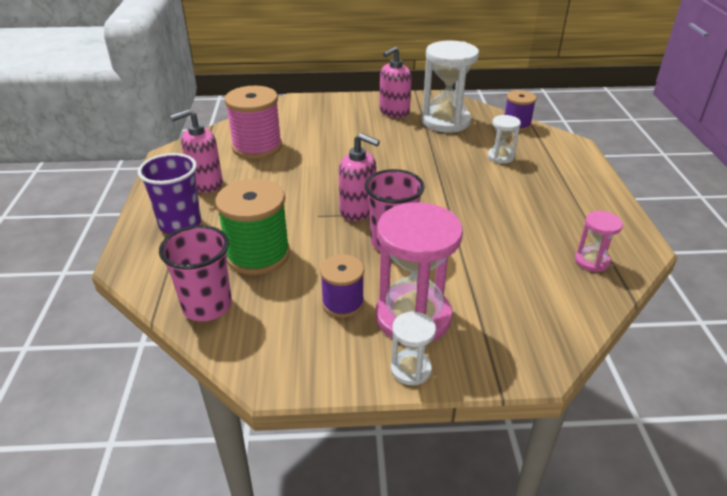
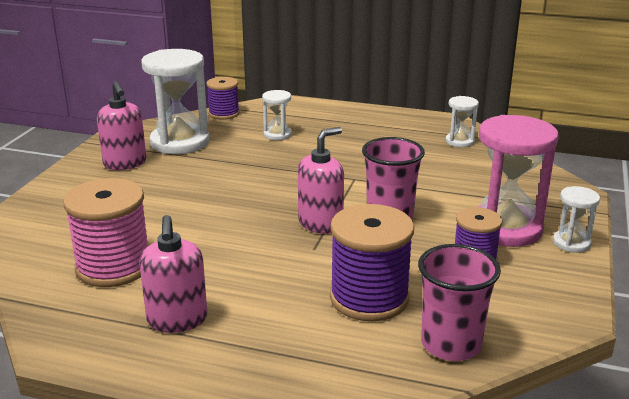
camera: 70 degrees left, 10 degrees down
purple cup [138,153,201,234] -> none
green spool [215,179,290,275] -> purple spool [330,204,414,321]
pink hourglass [575,211,623,272] -> white hourglass [445,96,479,147]

